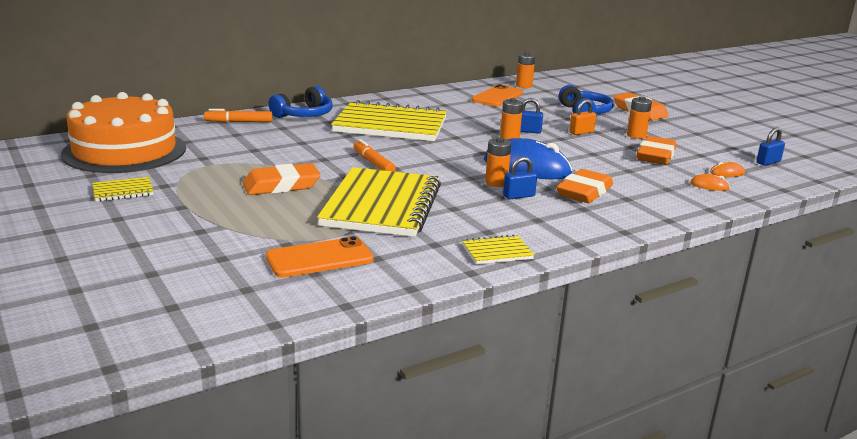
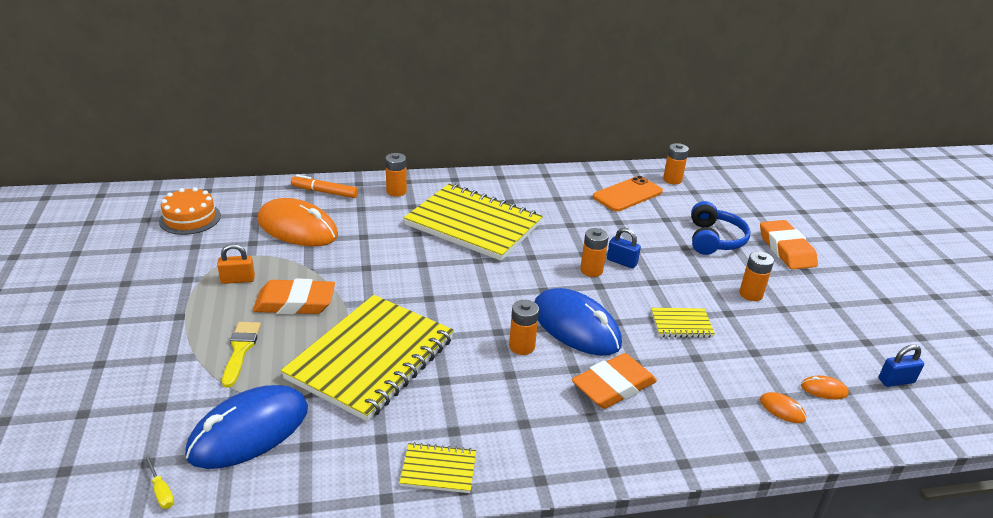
camera: 20 degrees right, 10 degrees up
orange cake [61,92,186,173] -> orange cake [159,187,221,235], size x0.50
yellow notebook [92,177,153,202] -> yellow notebook moved to [651,308,715,338]
orange phone [266,236,374,278] -> blue mouse [185,385,308,469]
blue headphones [269,86,333,118] -> orange battery [385,153,407,197]
orange marker [354,139,396,172] -> none
blue padlock [503,157,537,199] -> none
orange padlock [569,99,596,135] -> orange padlock moved to [217,244,255,284]
orange eraser [637,136,676,165] -> none
none -> yellow screwdriver [144,454,174,509]
none -> yellow brush [222,322,261,387]
none -> orange mouse [257,198,338,246]

